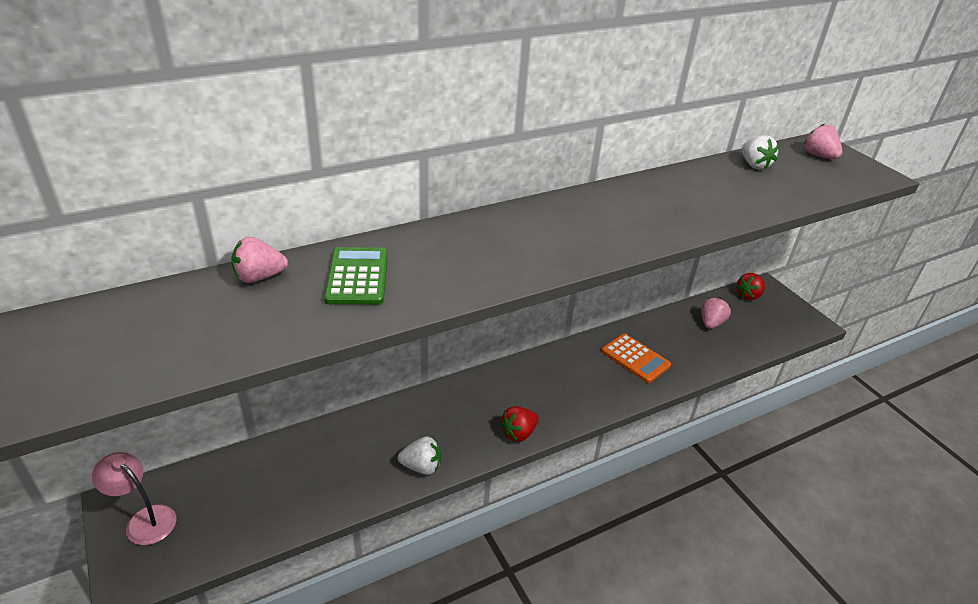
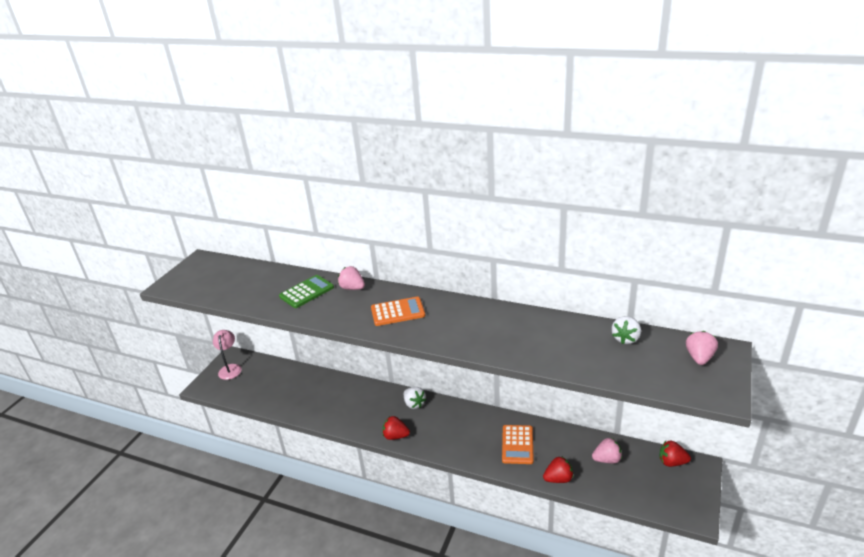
camera: 55 degrees right, 5 degrees down
pink strawberry [231,237,288,283] -> pink strawberry moved to [338,266,365,290]
white strawberry [398,436,441,475] -> white strawberry moved to [404,387,426,409]
none -> orange calculator [371,297,425,326]
none -> red strawberry [543,457,574,483]

